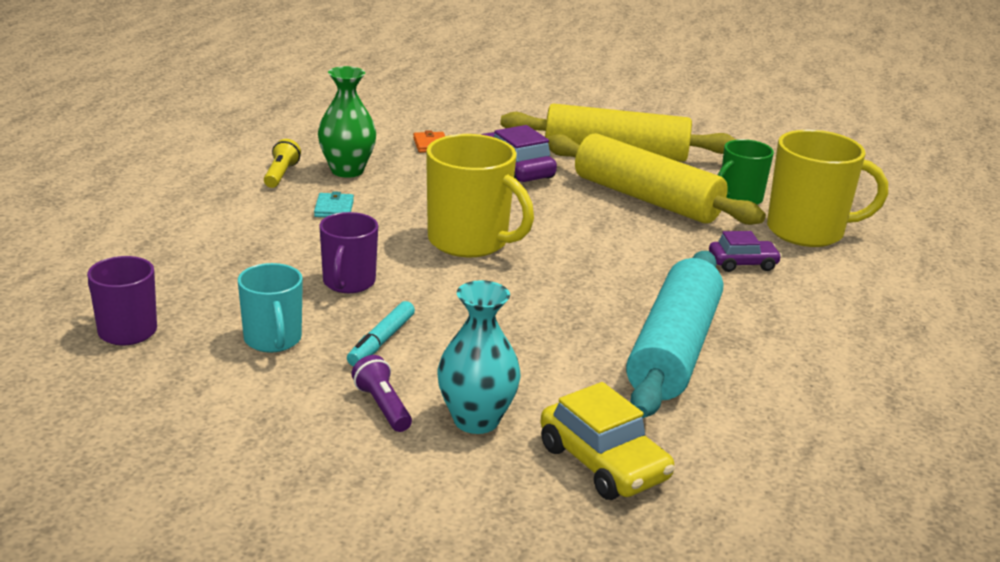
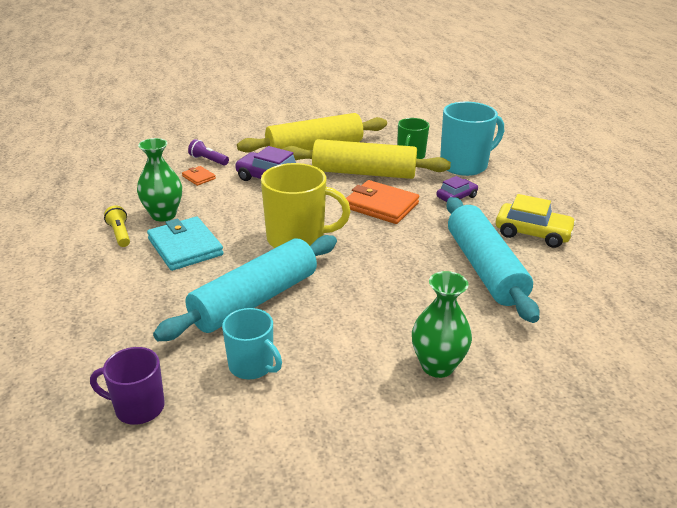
camera: 30 degrees left, 5 degrees up
turquoise wallet [314,191,354,217] -> turquoise wallet [147,217,223,271], size x2.07
purple mug [319,212,378,293] -> turquoise rolling pin [153,235,337,341]
turquoise marker [347,301,415,366] -> none
purple flashlight [351,355,412,432] -> purple flashlight moved to [188,139,229,166]
turquoise vase [437,280,521,434] -> green vase [412,271,472,378]
yellow car [540,382,675,500] -> yellow car moved to [496,194,576,248]
yellow mug [767,130,888,247] -> turquoise mug [440,102,504,176]
none -> orange wallet [346,180,419,224]

